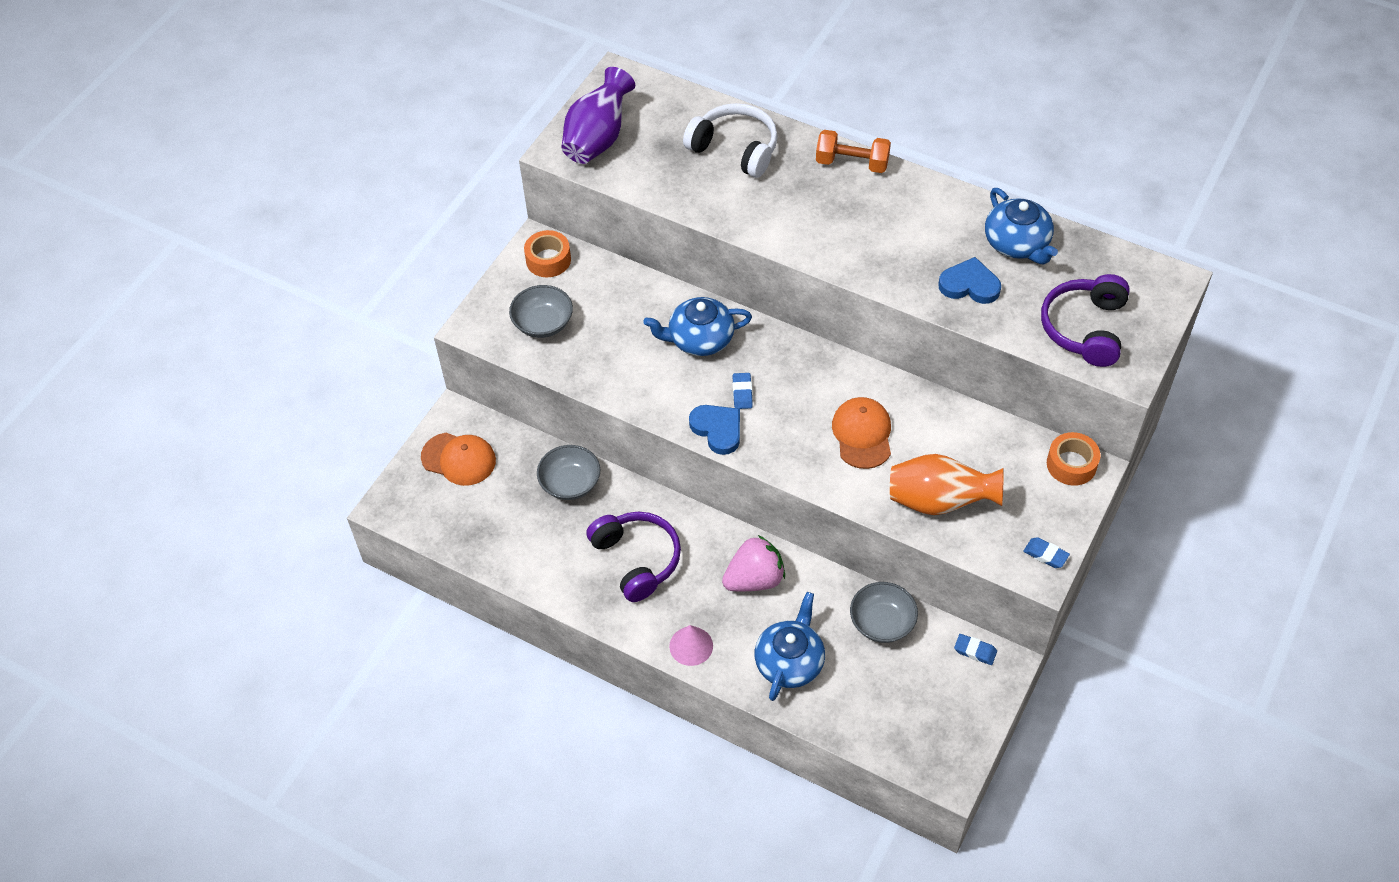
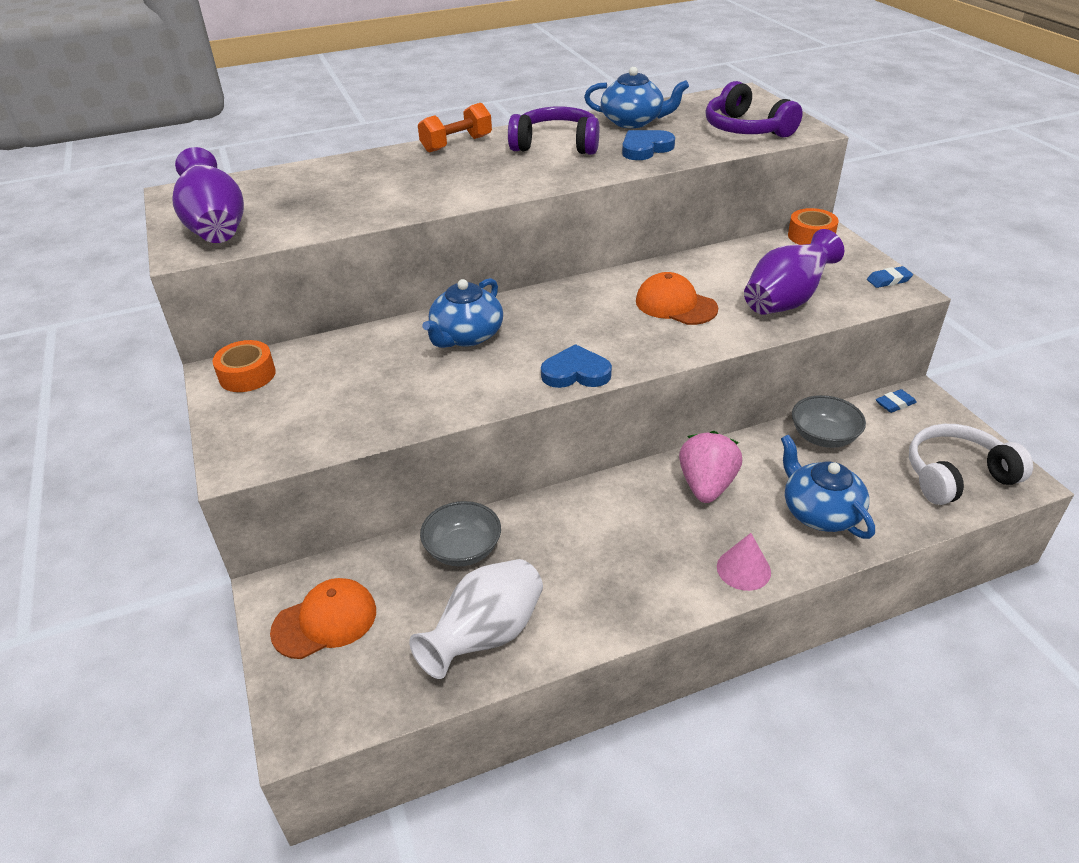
camera: 50 degrees left, 15 degrees down
grey bowl [509,285,573,338] -> none
purple headphones [586,512,681,602] -> purple headphones moved to [508,106,599,155]
white headphones [683,103,778,178] -> white headphones moved to [909,424,1033,505]
blue eraser [733,373,753,409] -> none
orange vase [890,454,1004,515] -> purple vase [744,229,844,315]
none -> white vase [409,559,543,679]

